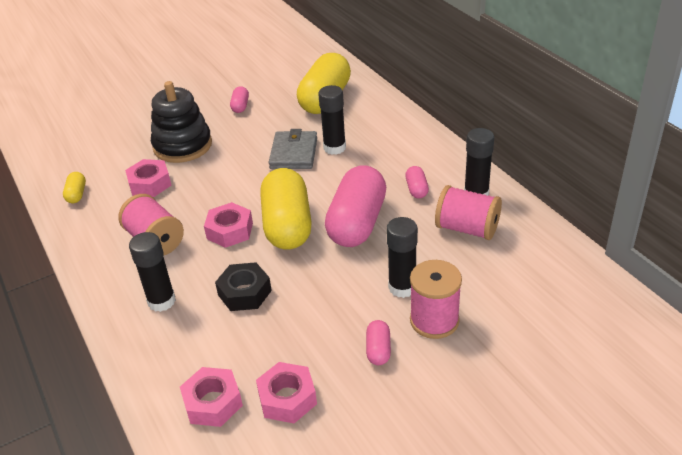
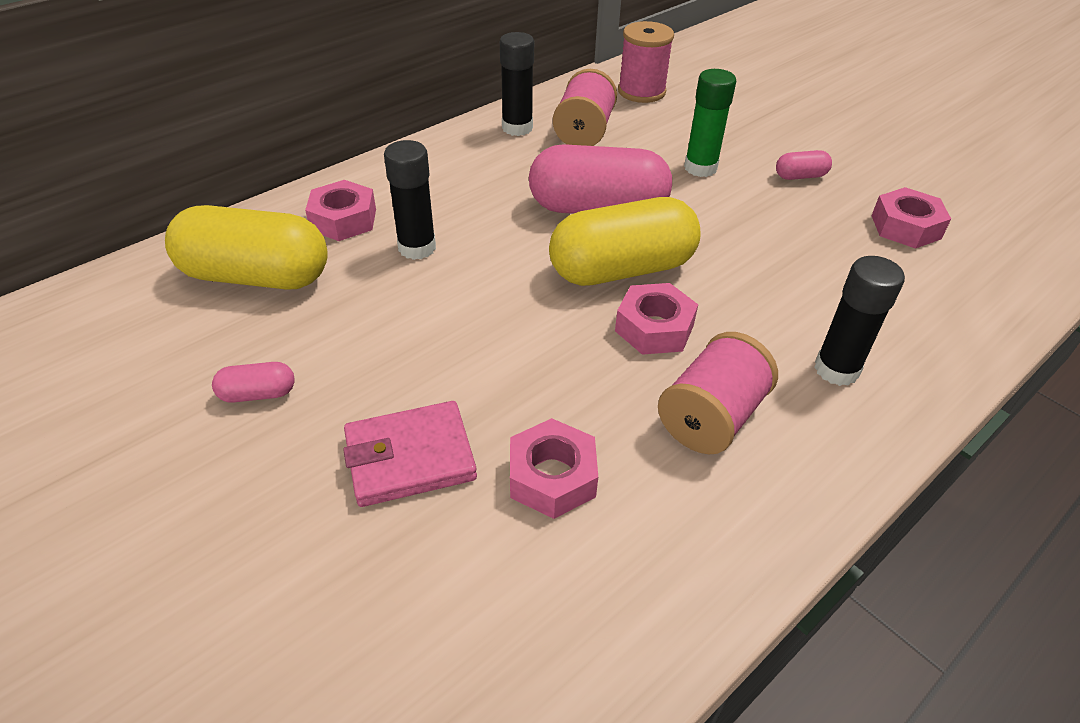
camera: 105 degrees left, 5 degrees up
yellow capsule [63,172,86,203] -> none
black stacking toy [151,81,212,163] -> pink wallet [343,401,477,507]
pink nut [180,367,243,427] -> pink nut moved to [305,180,376,241]
black nut [215,262,272,311] -> none
grey wallet [269,129,317,169] -> none
black glue stick [386,217,418,298] -> green glue stick [684,69,736,177]
pink capsule [405,166,429,199] -> none
pink spool [410,260,462,339] -> pink spool moved to [618,21,674,103]

